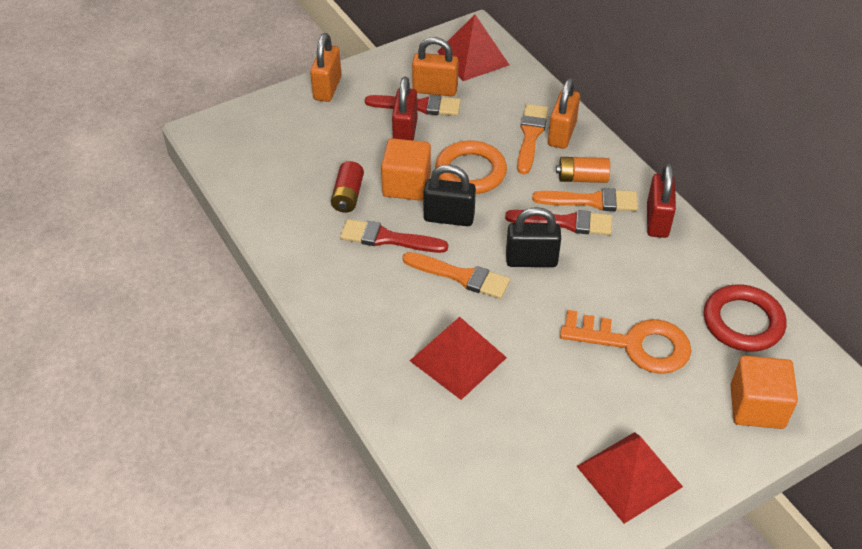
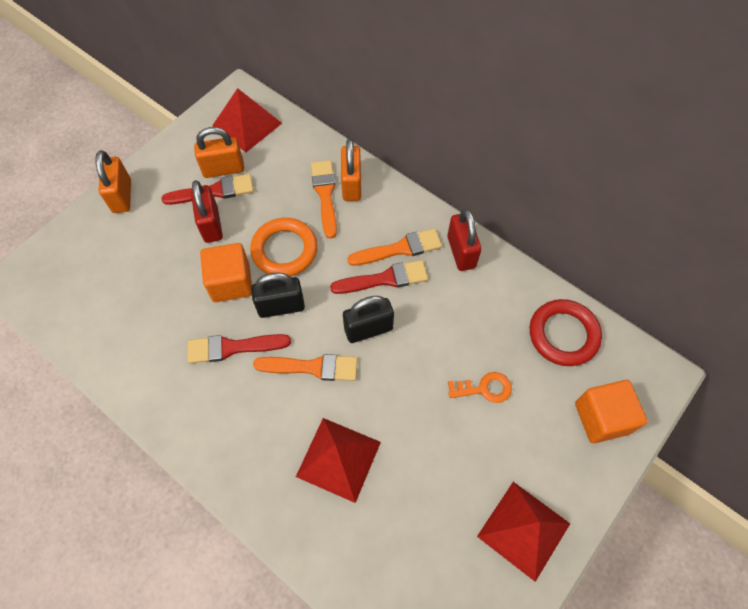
camera: 20 degrees left, 15 degrees up
red battery [331,161,364,213] -> none
orange battery [556,157,610,183] -> none
orange key [560,310,691,374] -> orange key [448,372,512,403], size x0.55

